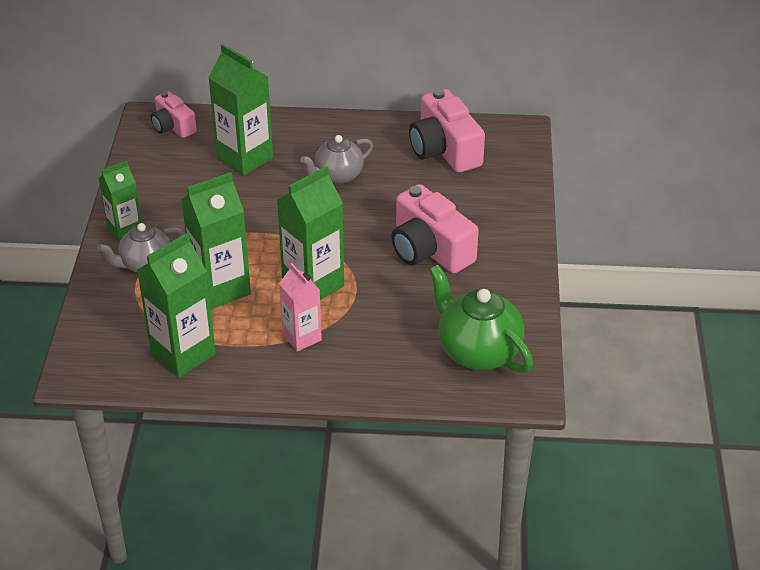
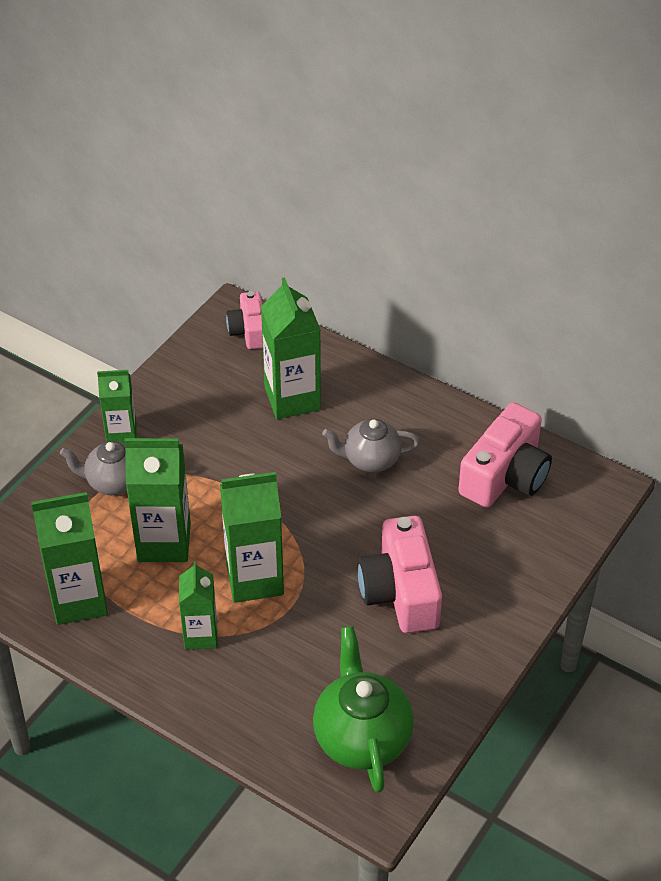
camera: 30 degrees right, 5 degrees up
pink carton [279,263,322,351] -> green carton [179,561,217,650]
pink camera [409,89,485,173] -> pink camera turned 150 degrees counterclockwise [458,402,552,508]

